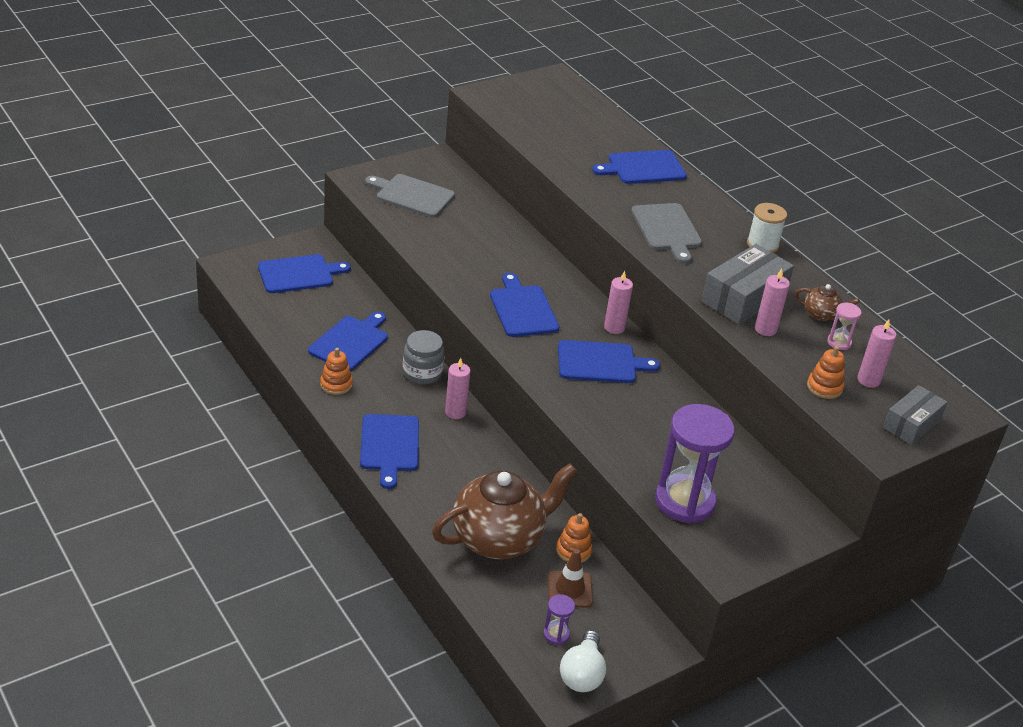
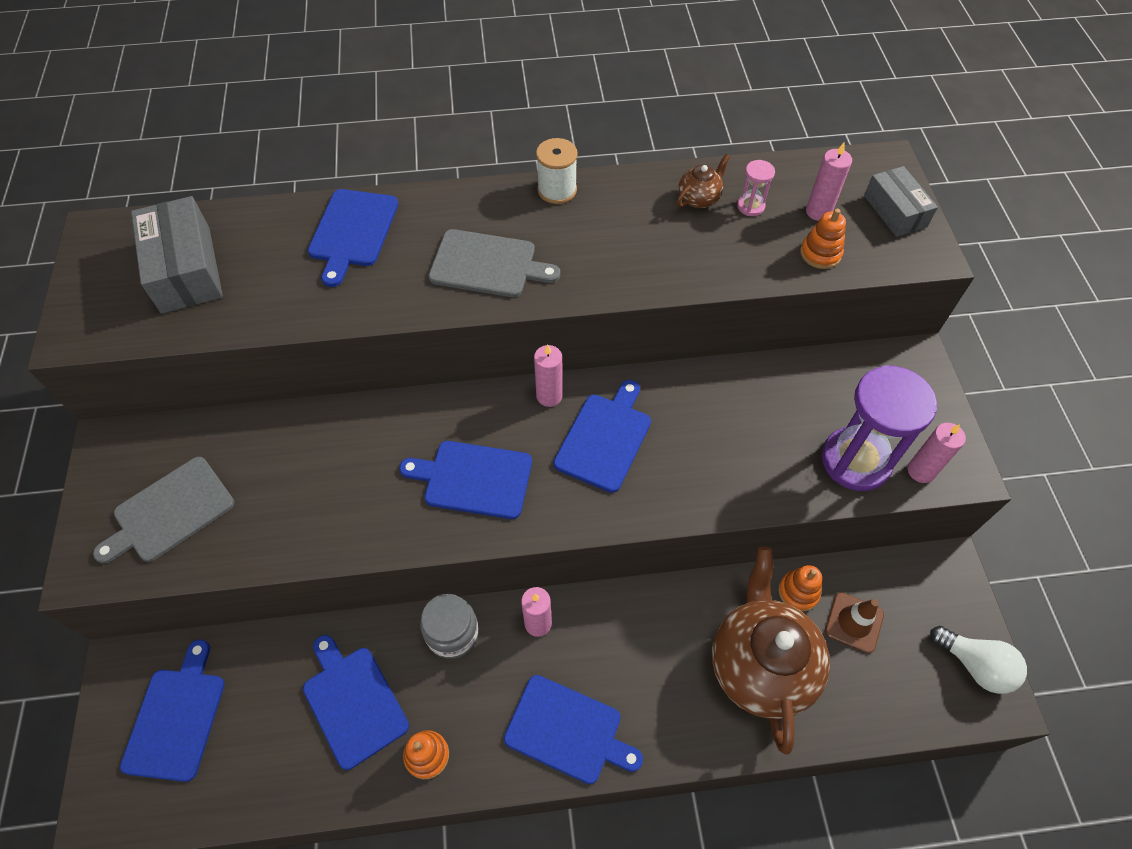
camera: 60 degrees left, 20 degrees up
purple hourglass [543,594,575,645] -> none
grey box [701,244,794,325] -> grey box moved to [131,196,223,314]
pink candle [755,269,790,336] -> pink candle moved to [908,423,966,483]

